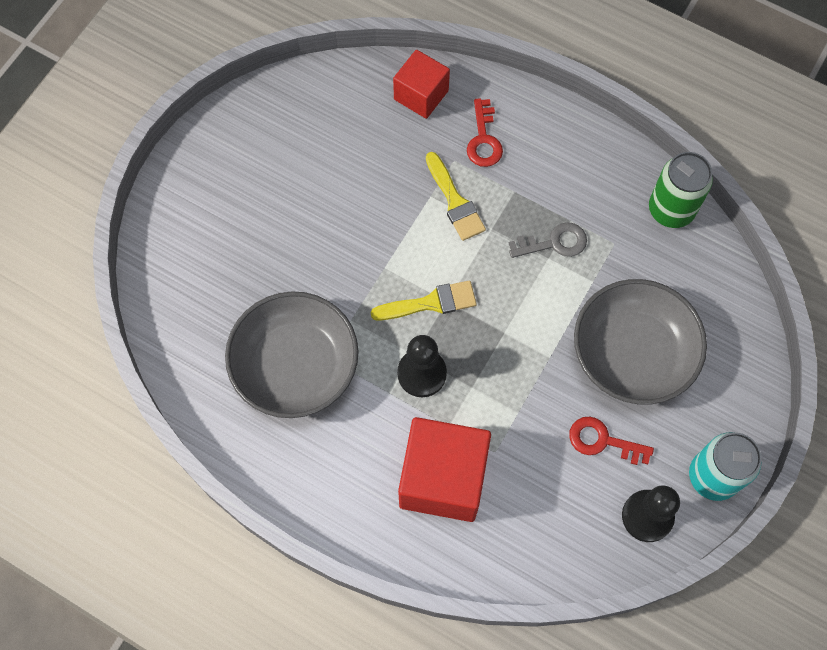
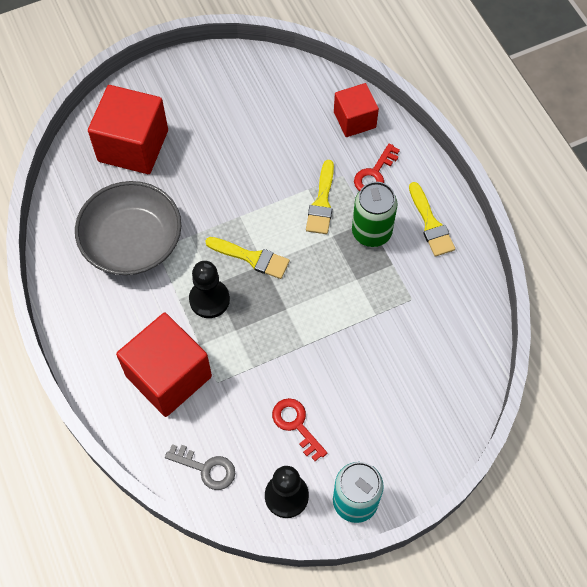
camera: 35 degrees right, 5 degrees down
grey key [509,222,587,258] -> grey key moved to [165,444,235,490]
grey bowl [574,279,707,404] -> none
green can [649,152,713,228] -> green can moved to [352,182,398,247]
none -> red cube [88,85,168,174]
none -> yellow brush [409,182,455,257]

